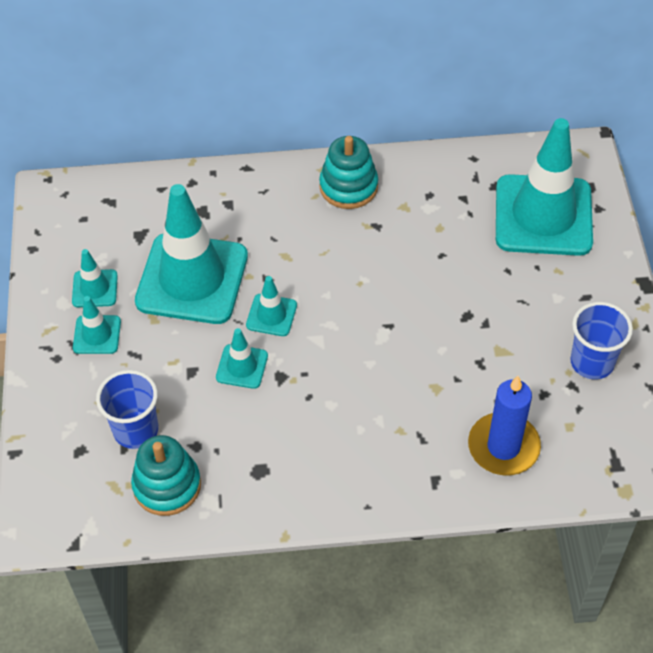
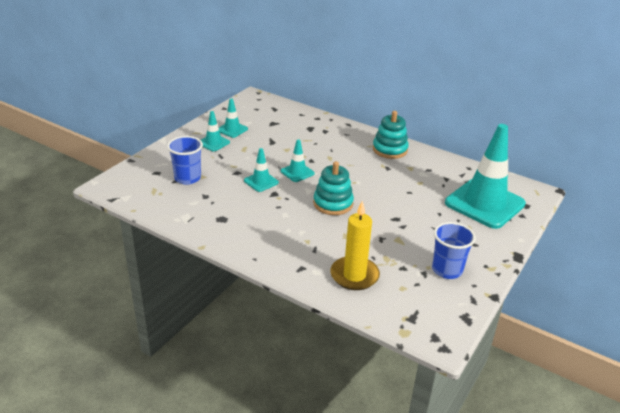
camera: 35 degrees right, 20 degrees down
turquoise stacking toy [131,435,201,516] -> turquoise stacking toy moved to [313,161,354,215]
turquoise traffic cone [135,184,248,324] -> none
blue candle [468,376,541,475] -> yellow candle [330,201,380,290]

